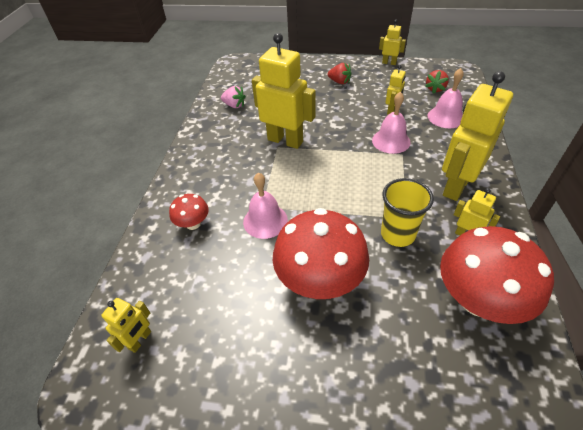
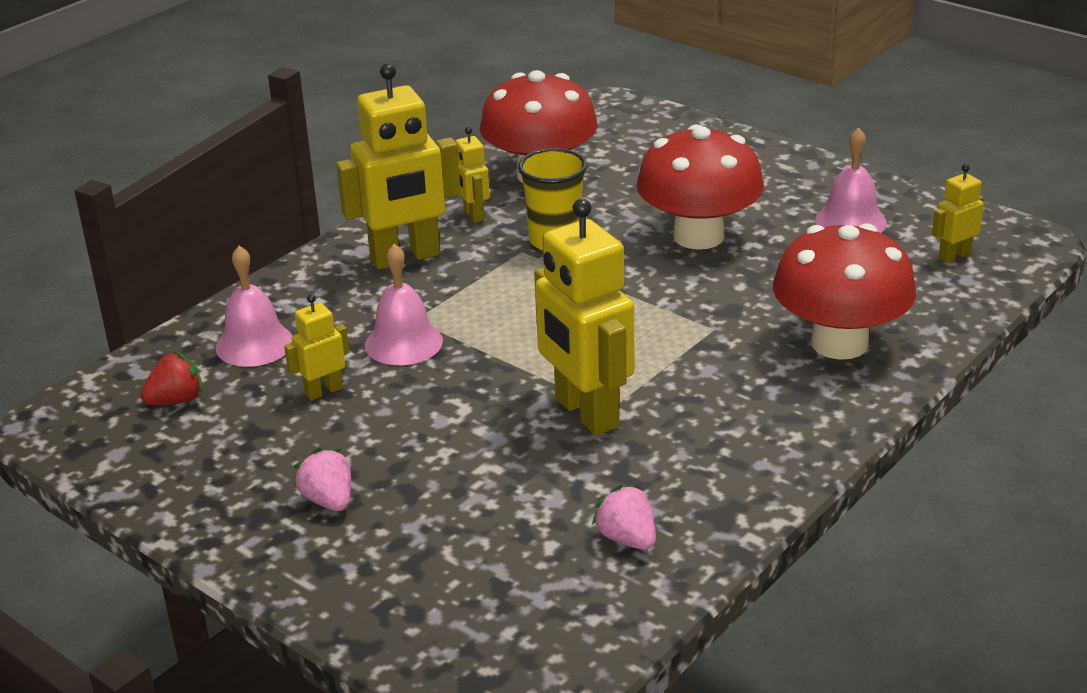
camera: 150 degrees left, 15 degrees down
red mushroom [169,194,209,230] -> red mushroom [773,223,916,360], size x2.07
pink bell [243,173,288,239] -> pink bell moved to [815,127,887,233]
red strawberry [328,63,352,84] -> pink strawberry [294,448,351,511]
yellow robot [379,20,406,65] -> none

